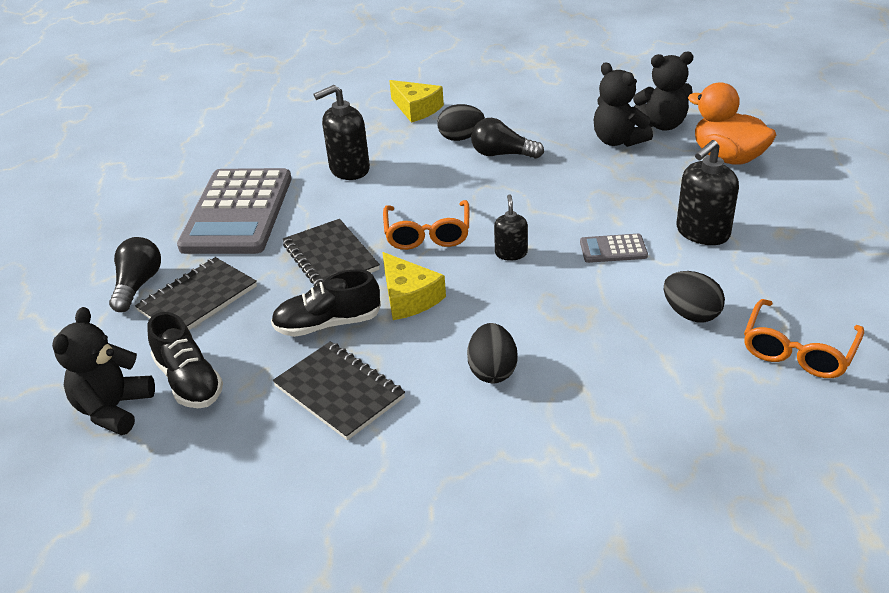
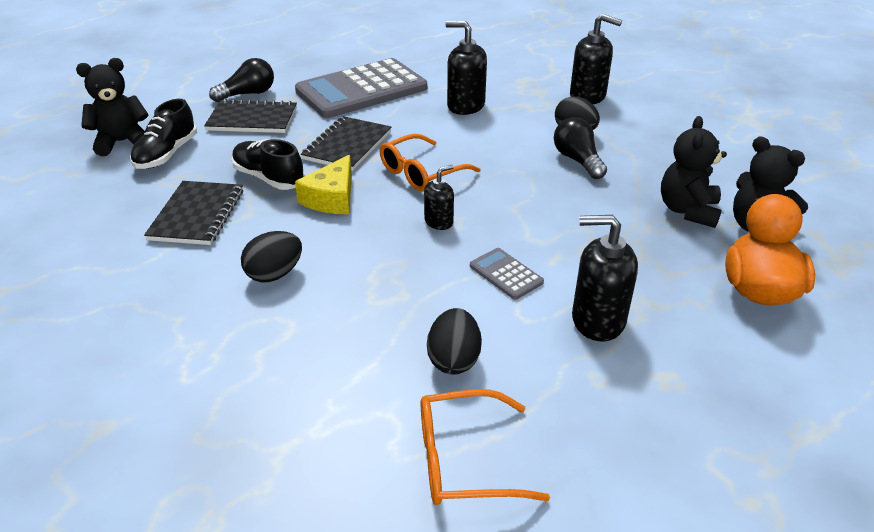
camera: 50 degrees right, 0 degrees up
yellow cheese [389,80,444,123] -> black soap dispenser [570,14,622,104]

